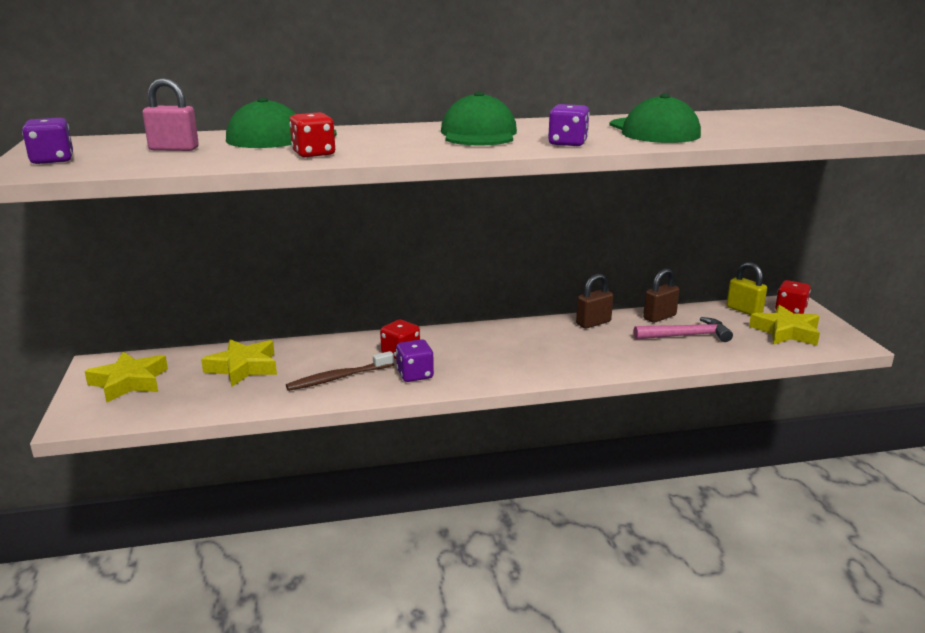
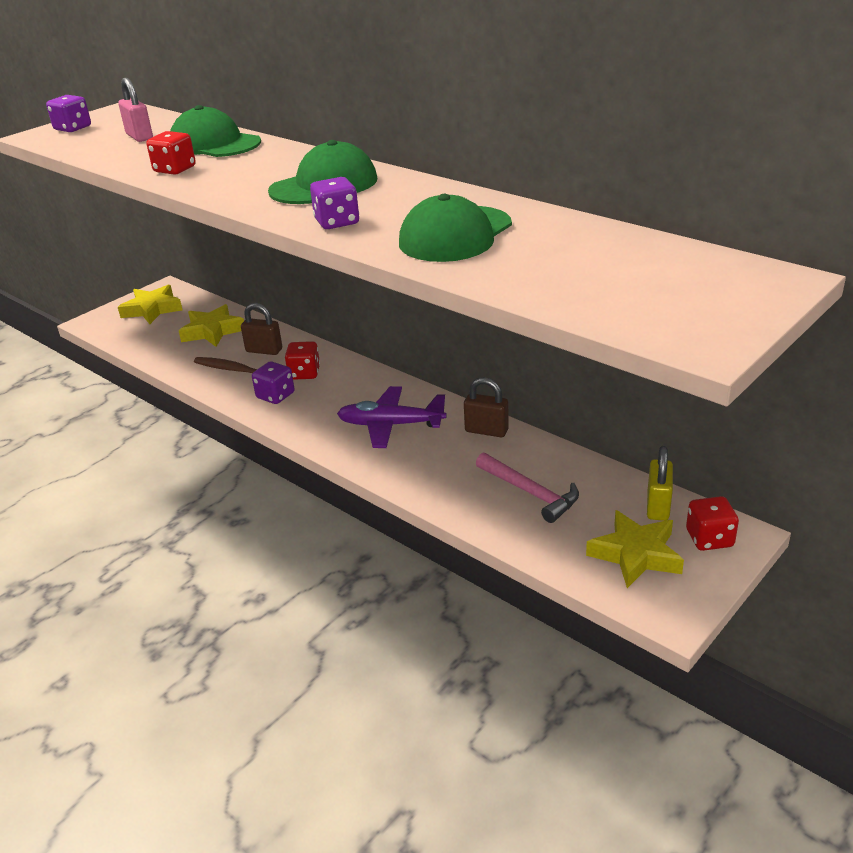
camera: 55 degrees right, 10 degrees up
brown padlock [643,268,680,323] -> brown padlock moved to [241,303,282,355]
none -> purple plane [337,386,447,448]

